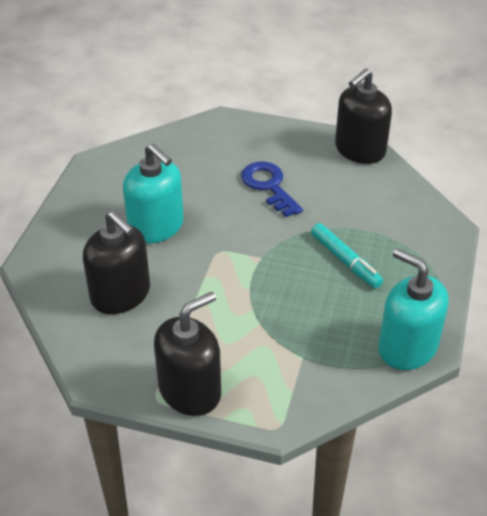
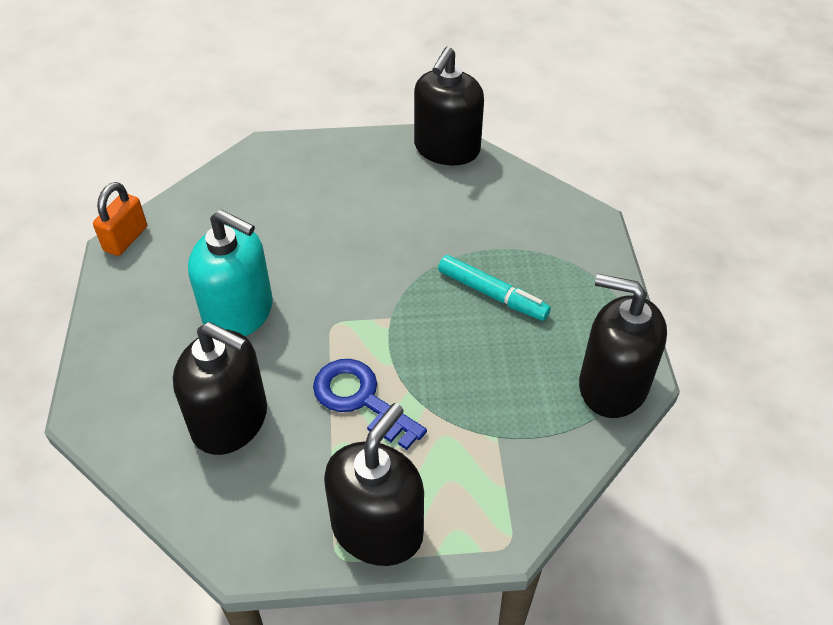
camera: 20 degrees left, 5 degrees up
blue key [241,162,303,217] -> blue key moved to [313,359,427,450]
turquoise soap dispenser [378,248,449,370] -> black soap dispenser [579,274,667,418]
none -> orange padlock [93,182,147,256]

